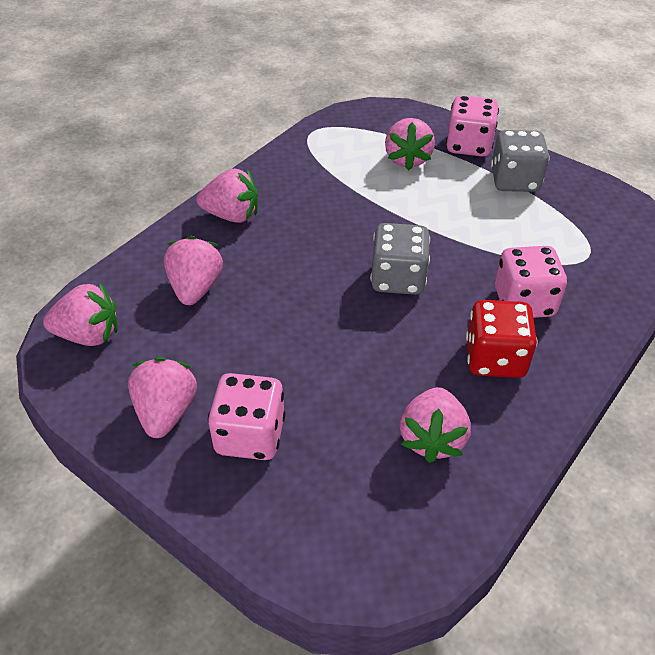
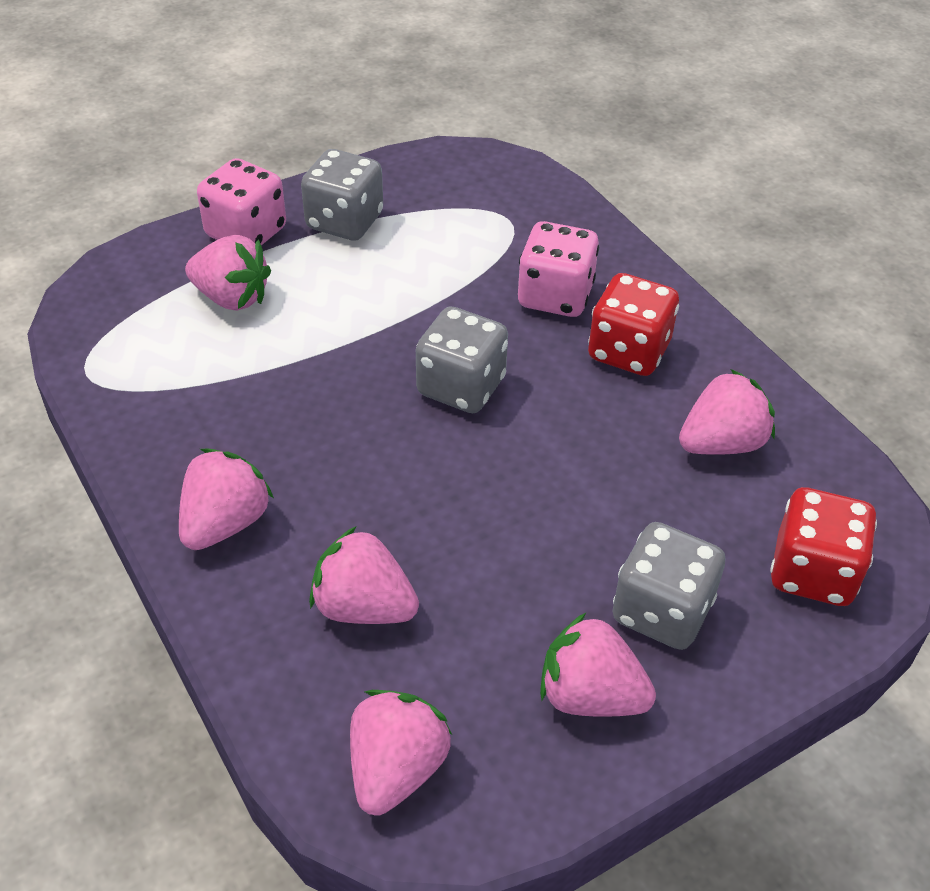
camera: 70 degrees left, 0 degrees up
pink dice [208,373,285,460] -> grey dice [612,522,725,650]
pink strawberry [400,387,471,463] -> pink strawberry turned 60 degrees counterclockwise [679,369,775,455]
none -> red dice [770,487,877,606]

